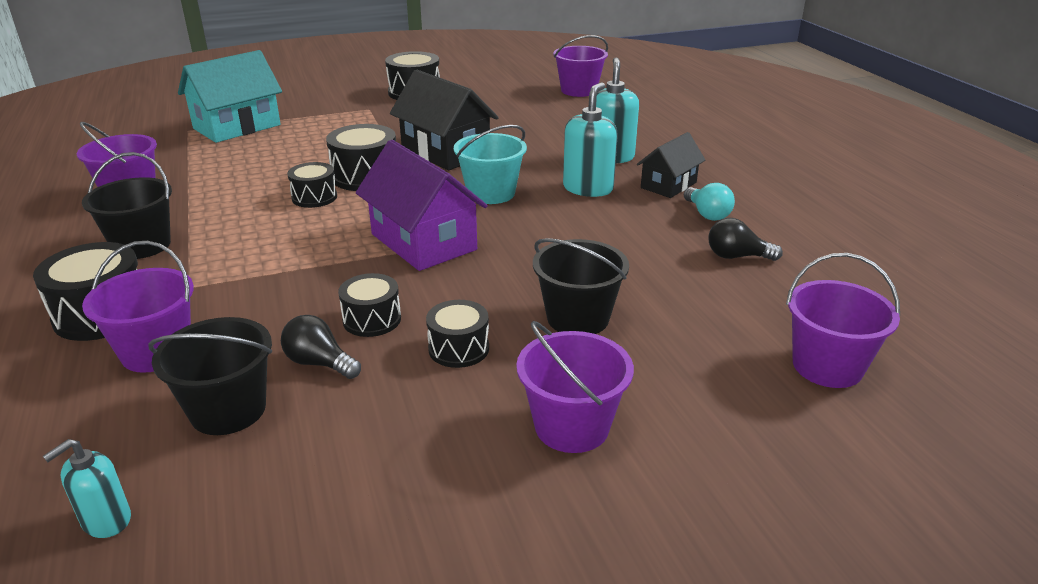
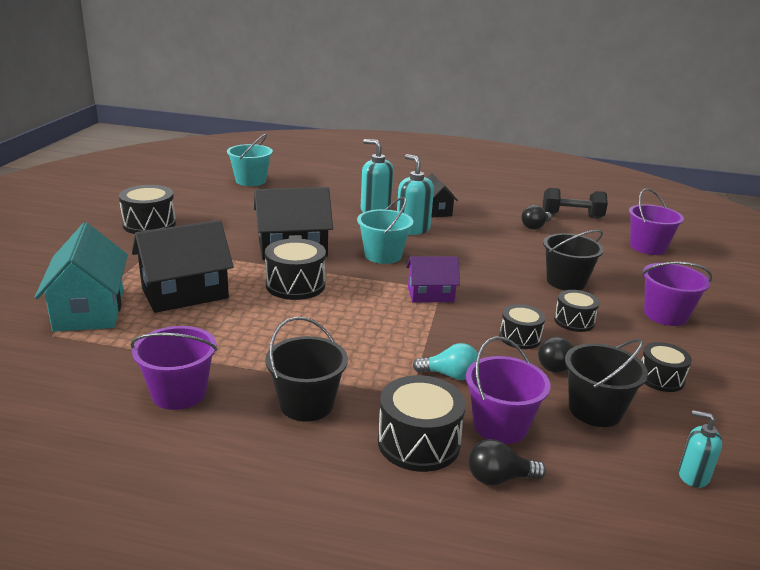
camera: 60 degrees left, 5 degrees down
turquoise soap dispenser [43,439,131,538] -> turquoise soap dispenser turned 135 degrees clockwise [678,410,723,488]
black drum [287,162,337,208] -> black drum moved to [641,342,692,392]
purple house [356,140,488,271] -> purple house [406,257,460,303], size x0.60
purple bucket [553,35,608,97] -> turquoise bucket [227,134,273,186]
turquoise light bulb [684,183,735,221] -> turquoise light bulb moved to [413,343,478,380]
none -> black house [132,220,234,313]
none -> black light bulb [469,439,546,485]
none -> black dumbbell [543,188,608,219]

